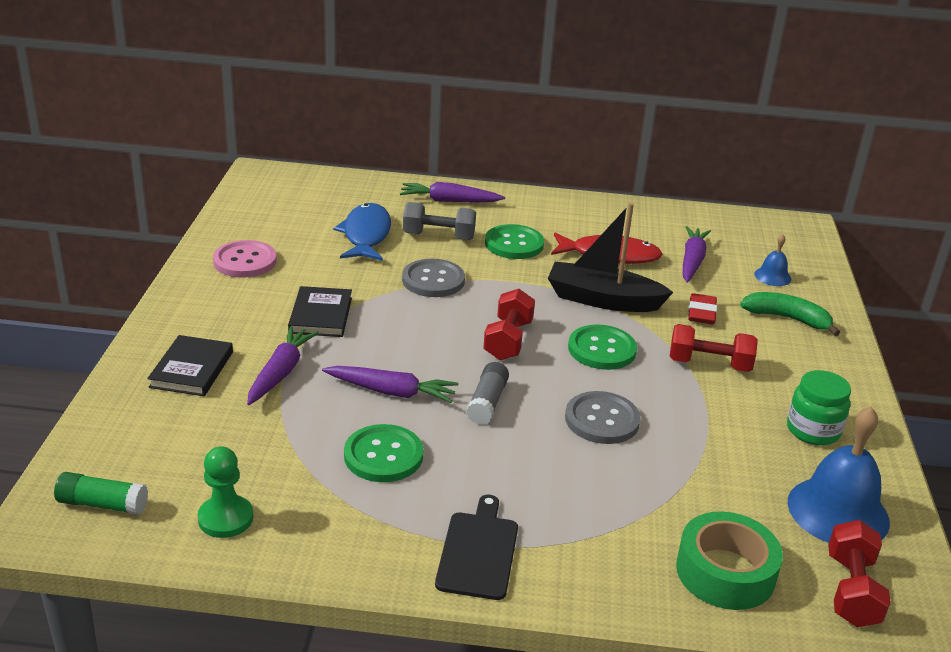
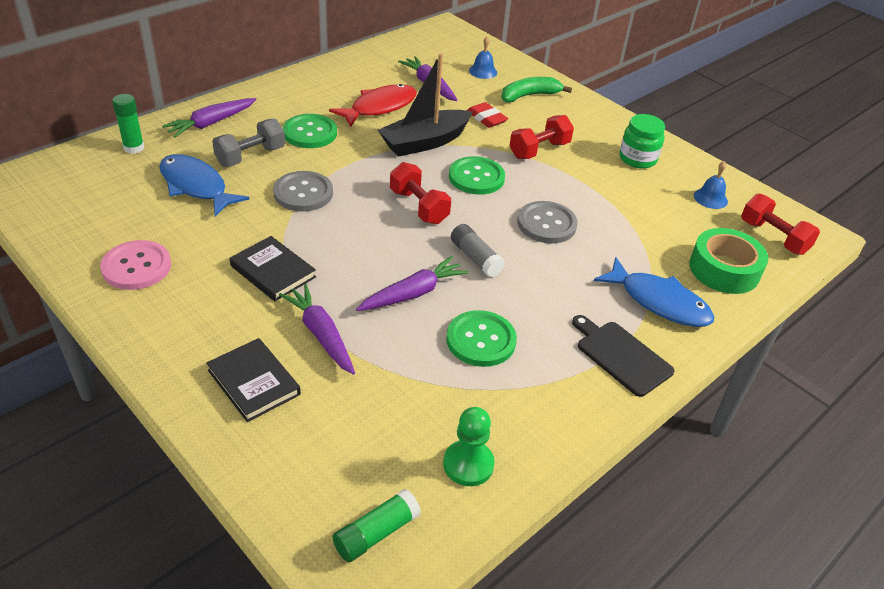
camera: 50 degrees left, 10 degrees up
blue bell [788,406,890,543] -> blue bell [694,161,728,209], size x0.49
none -> green glue stick [112,94,145,154]
none -> blue fish [594,257,714,327]

